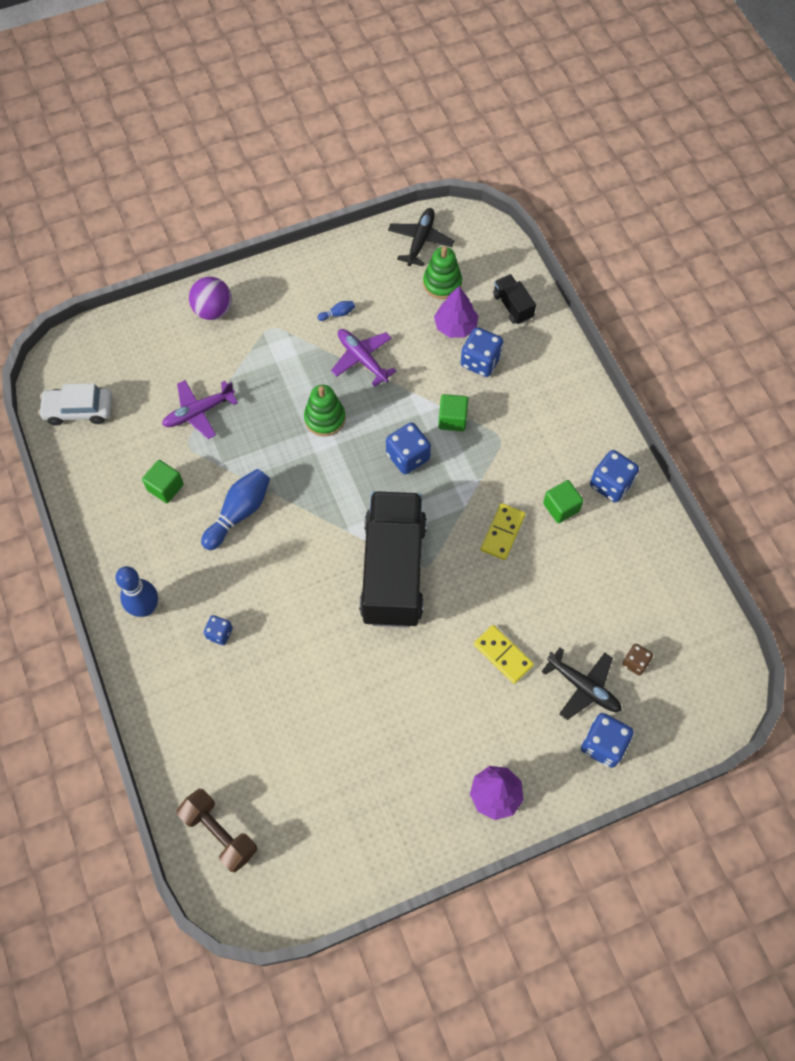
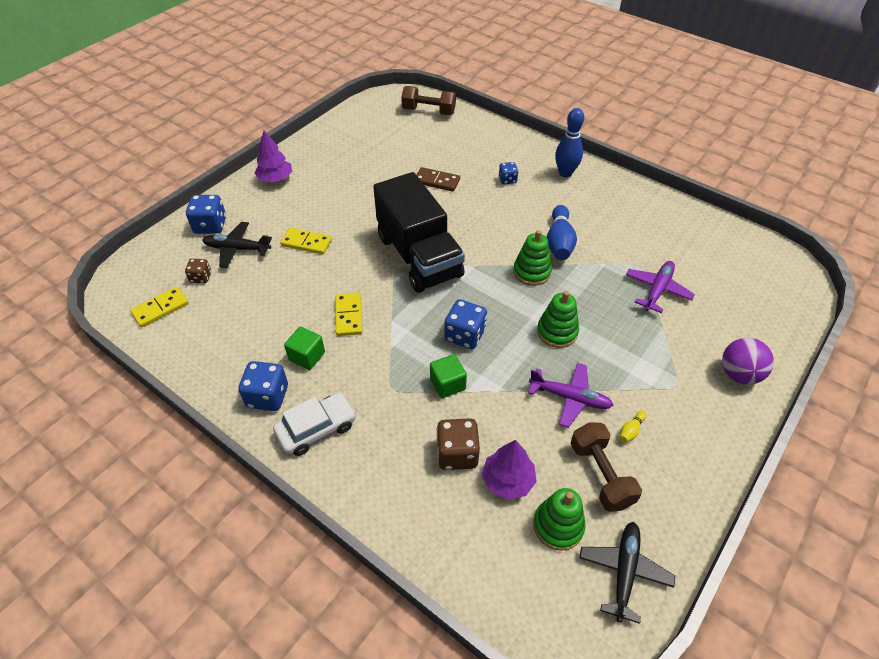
camera: 150 degrees right, 15 degrees down
white car [38,383,112,425] -> white car moved to [273,393,356,456]
green cube [142,460,184,503] -> none
blue bowling pin [318,301,355,321] -> yellow bowling pin [620,411,647,443]
black plane [388,208,455,266] -> black plane turned 150 degrees counterclockwise [579,522,675,624]
blue dice [461,327,504,377] -> brown dice [437,418,480,470]
black truck [493,274,536,324] -> none
none -> yellow domino [130,287,189,327]
none -> brown domino [417,167,460,192]
none -> green stacking toy [513,230,552,286]
none -> brown dumbbell [571,422,642,512]

